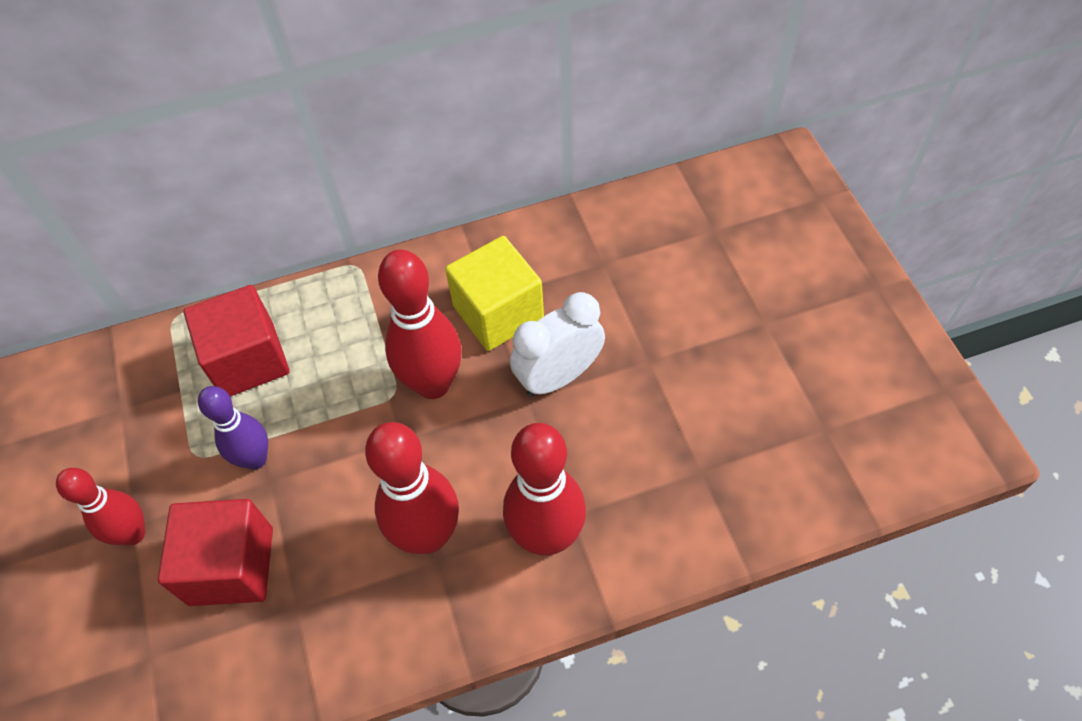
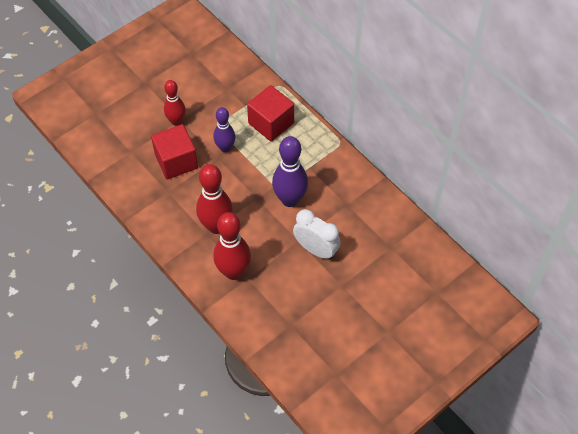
camera: 65 degrees right, 0 degrees up
red bowling pin [378,249,462,399] -> purple bowling pin [272,136,308,207]
yellow cube [445,236,544,351] -> none

